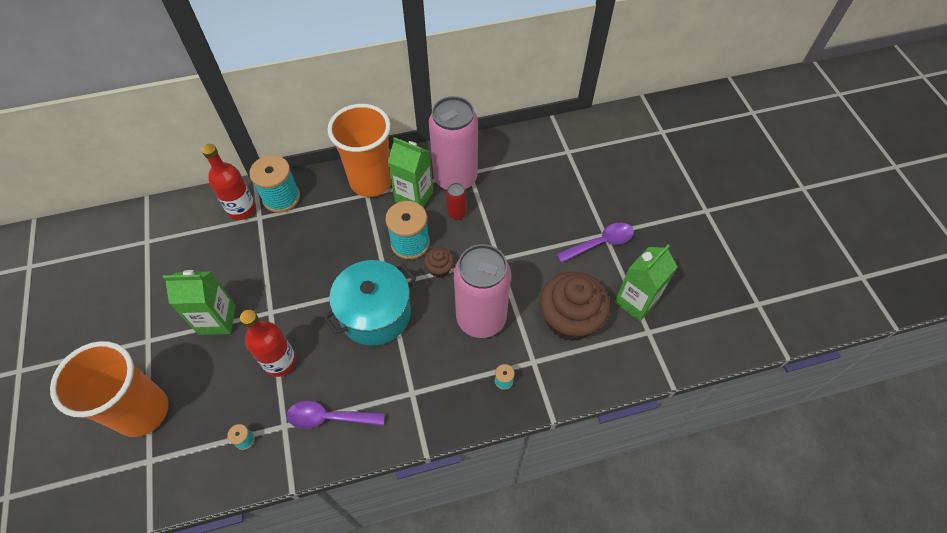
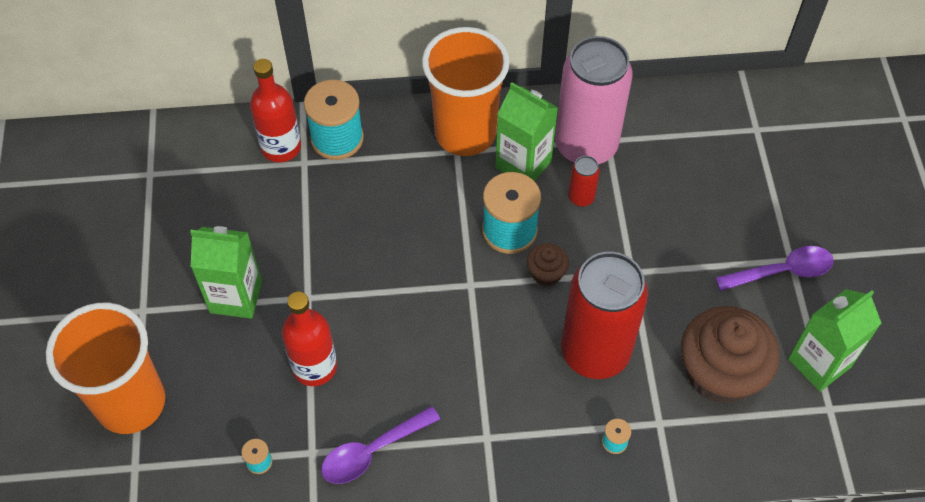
camera: 10 degrees right, 0 degrees up
purple spoon [287,401,385,429] -> purple spoon turned 45 degrees counterclockwise [321,406,440,484]
turquoise pot [323,260,416,345] -> none
pink can [454,244,511,338] -> red can [561,252,648,379]

